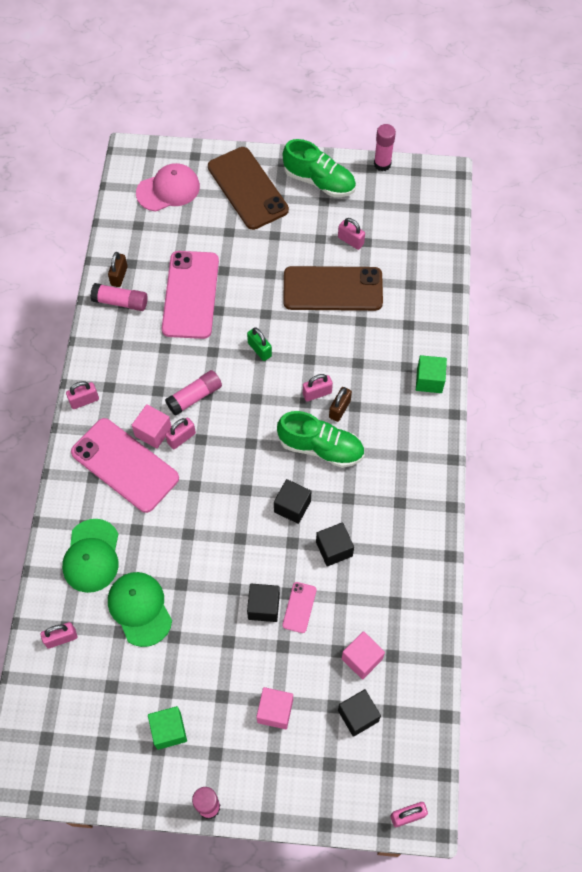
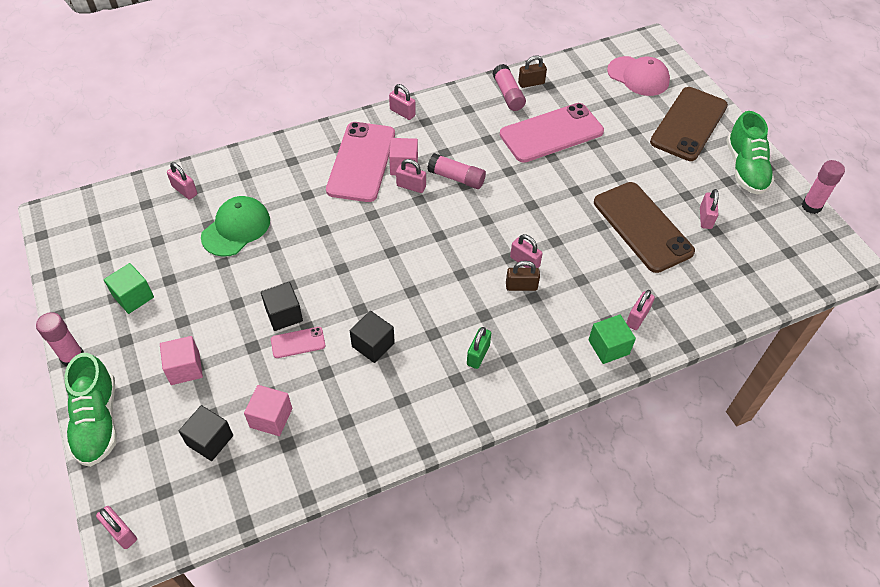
camera: 60 degrees right, 10 degrees down
green cap [62,519,118,593] -> none
green padlock [247,327,272,361] -> green padlock moved to [467,327,491,369]
black cube [274,479,311,524] -> none
green shoe [277,411,364,468] -> green shoe moved to [64,353,117,467]
none -> pink padlock [626,290,655,330]

